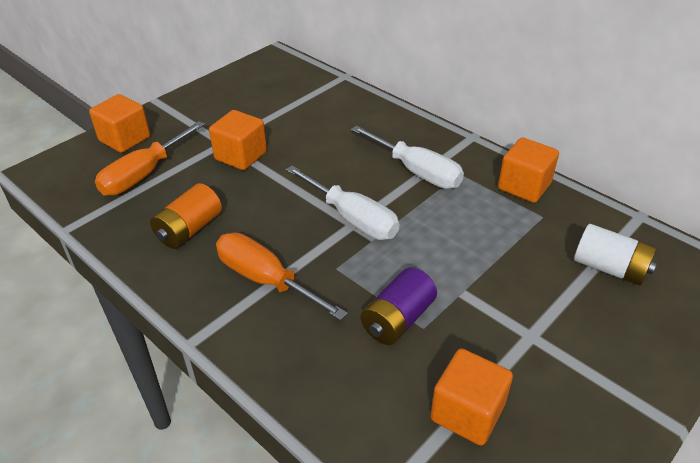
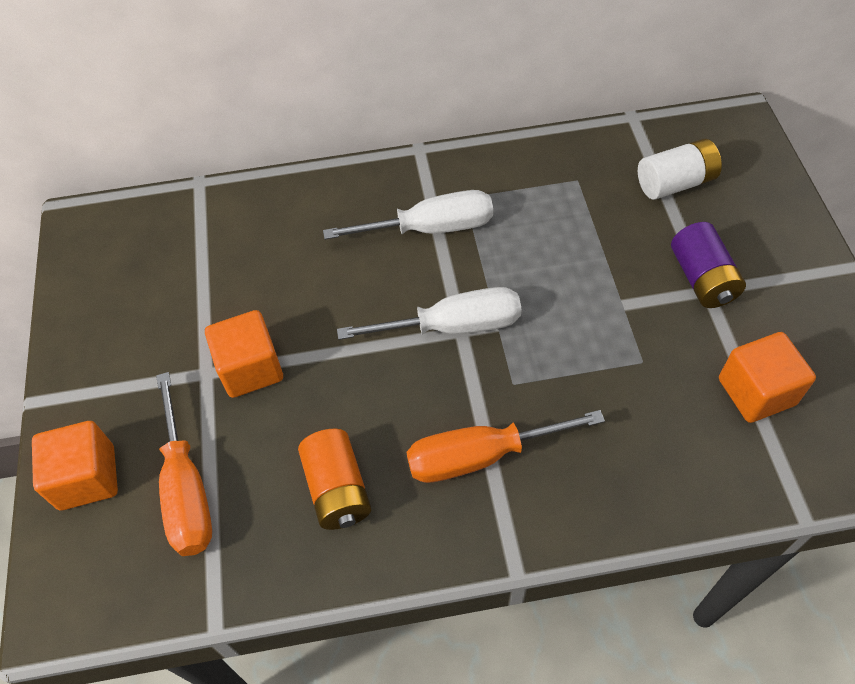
camera: 50 degrees left, 15 degrees up
purple battery [361,267,437,345] -> purple battery moved to [671,222,746,308]
orange cube [498,138,559,203] -> none

